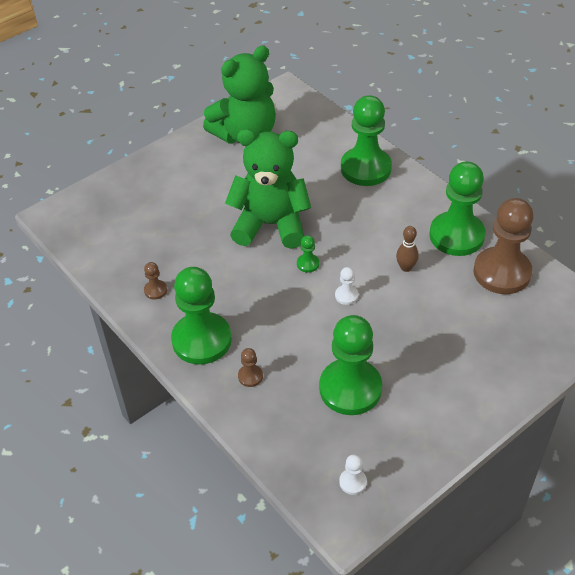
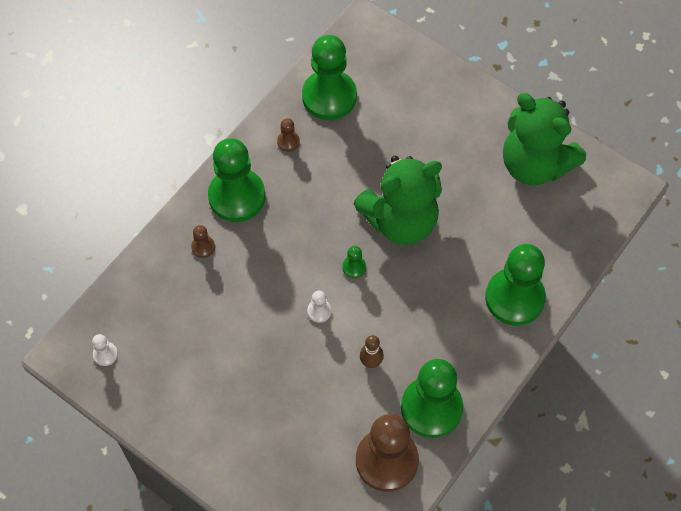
camera: 75 degrees right, 15 degrees up
green teddy bear [225,129,311,249] -> green teddy bear turned 75 degrees clockwise [353,156,442,245]
green pawn [319,315,382,415] -> green pawn moved to [302,35,357,120]

